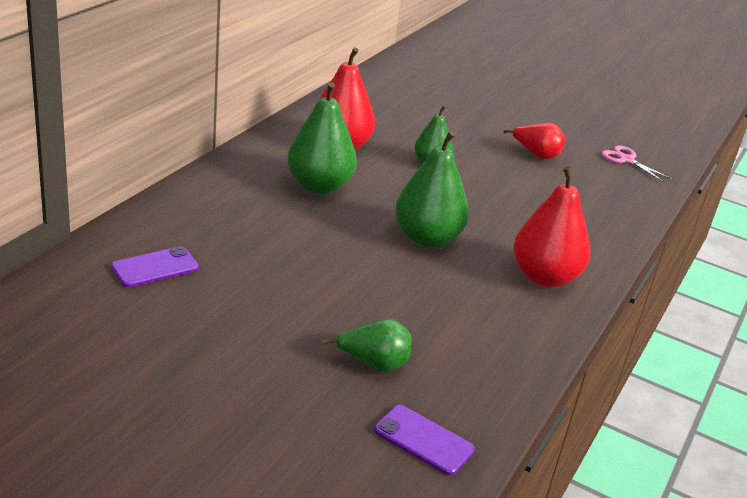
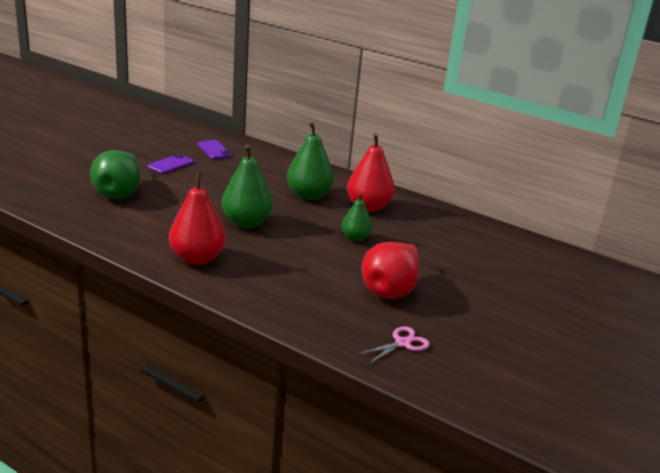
camera: 95 degrees right, 5 degrees down
green pear [322,318,411,372] -> green pear [90,150,141,199], size x1.67
purple phone [374,405,475,475] -> purple phone moved to [148,154,194,174]
red pear [503,123,565,159] -> red pear [362,242,420,299], size x1.67

